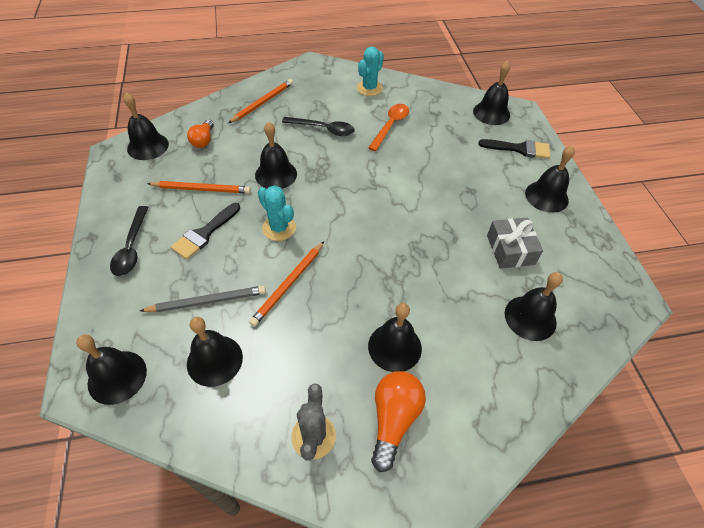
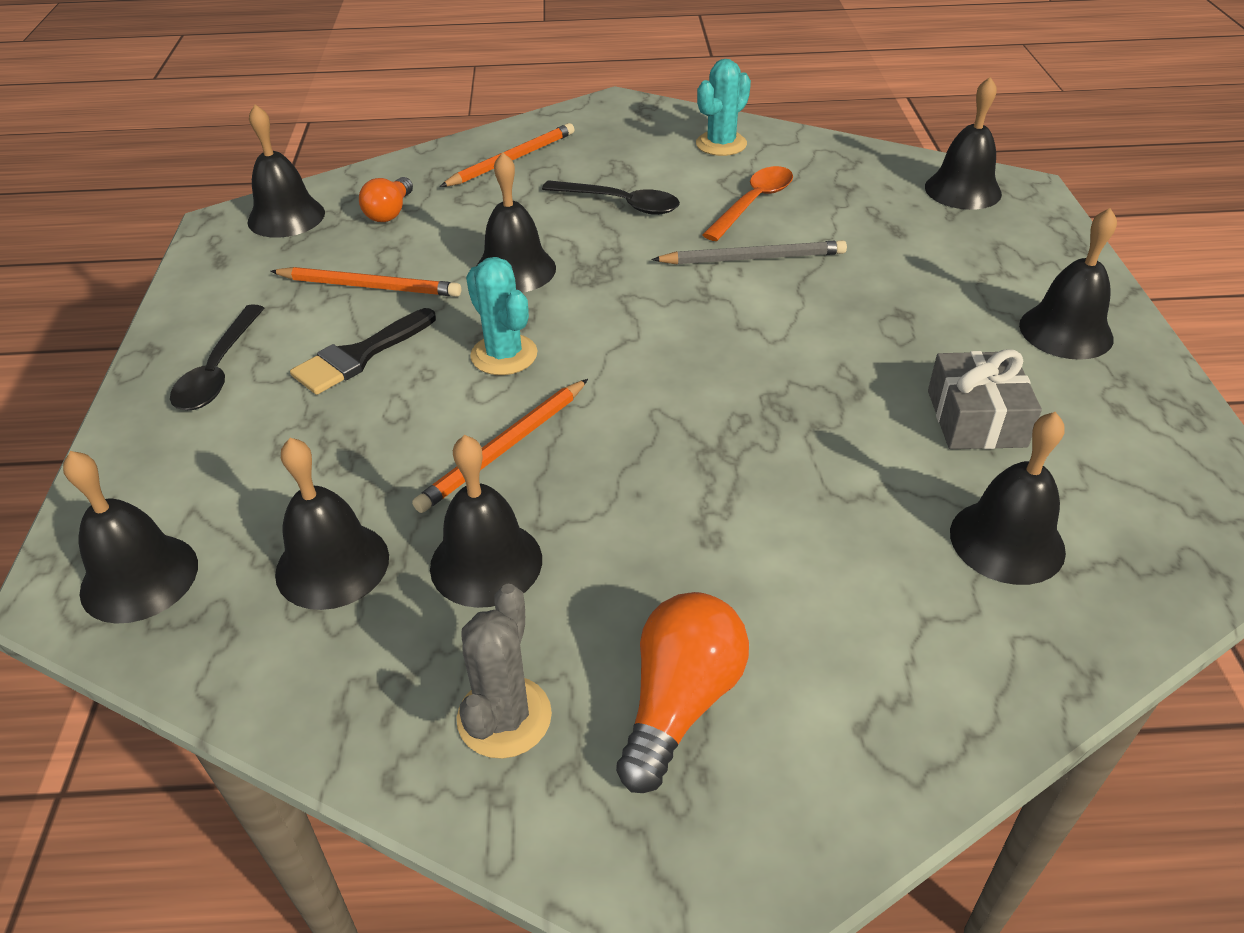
camera: 10 degrees right, 10 degrees down
grey pencil [140,286,266,312] -> grey pencil moved to [651,240,847,265]
black bell [368,303,422,372] -> black bell moved to [430,435,542,608]
black brush [478,139,550,159] -> none

